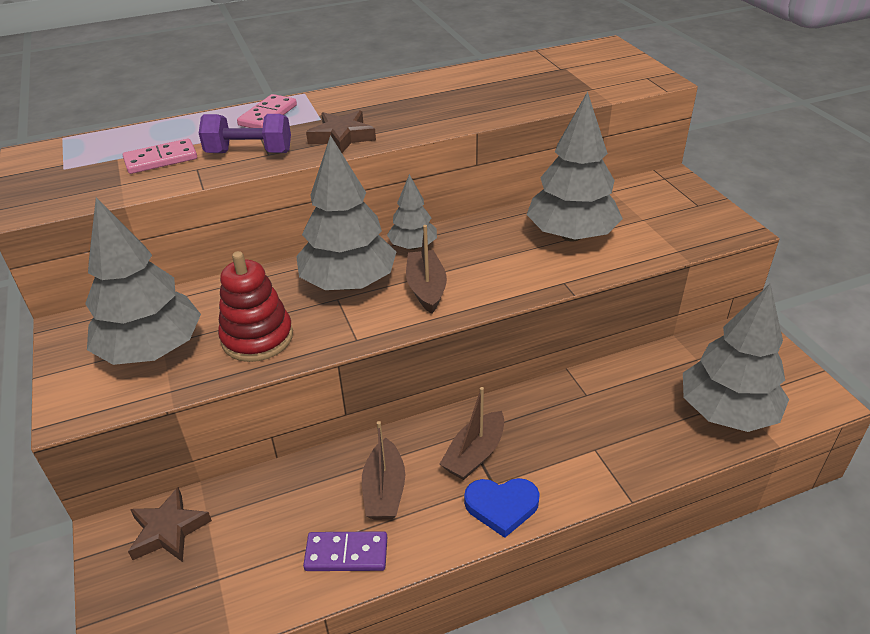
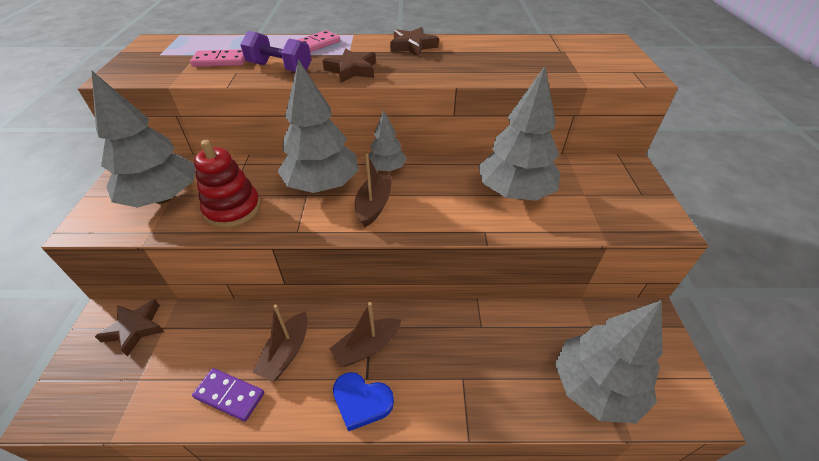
camera: 20 degrees right, 5 degrees up
none -> brown star [390,27,439,57]

